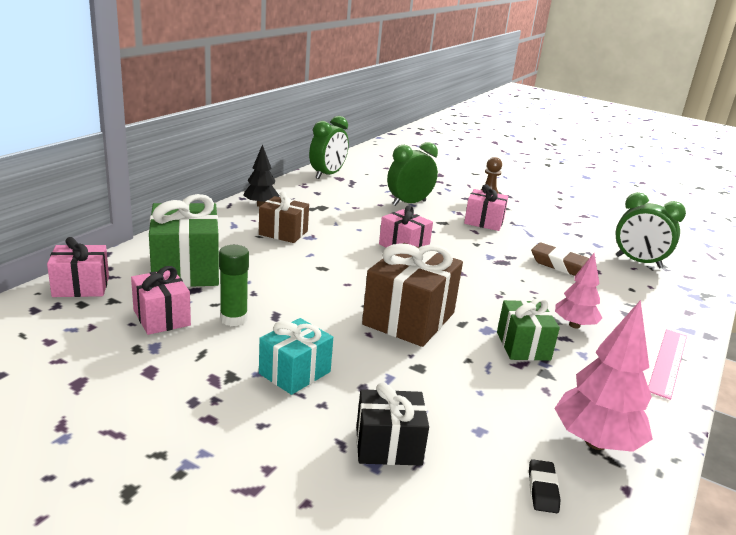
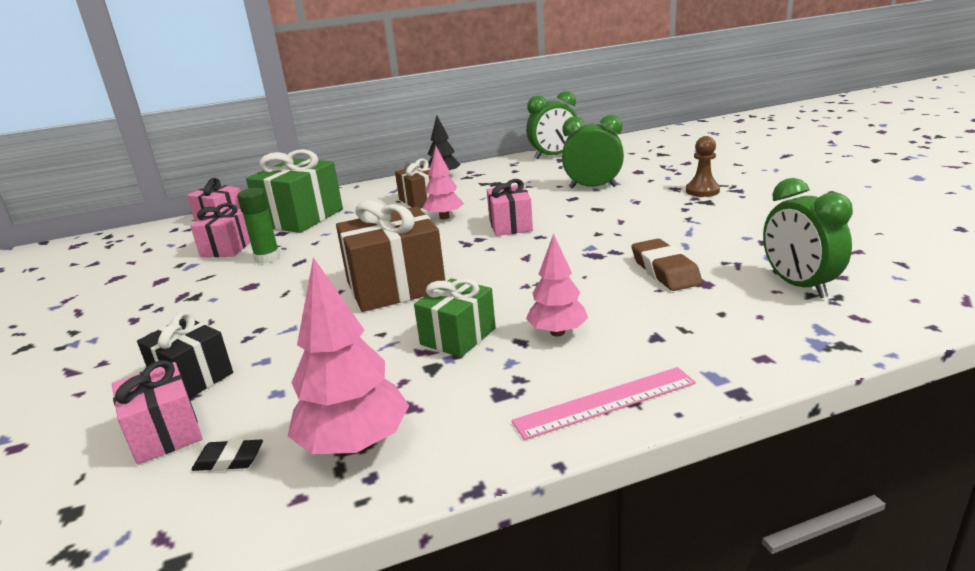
camera: 45 degrees right, 0 degrees up
turquoise gift [259,318,333,395] -> none
pink gift [464,184,508,231] -> pink gift moved to [112,360,203,465]
black eraser [529,459,560,513] -> black eraser turned 45 degrees clockwise [192,439,263,471]
none -> pink tree [422,147,464,219]

